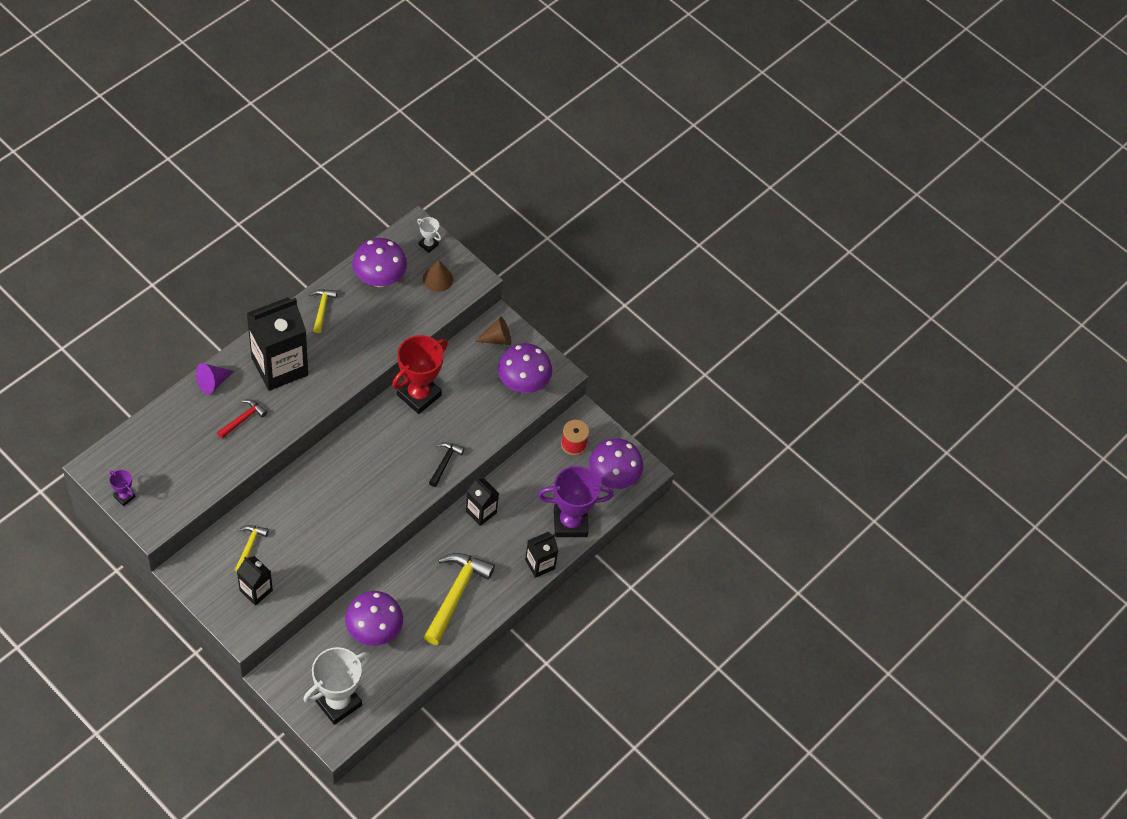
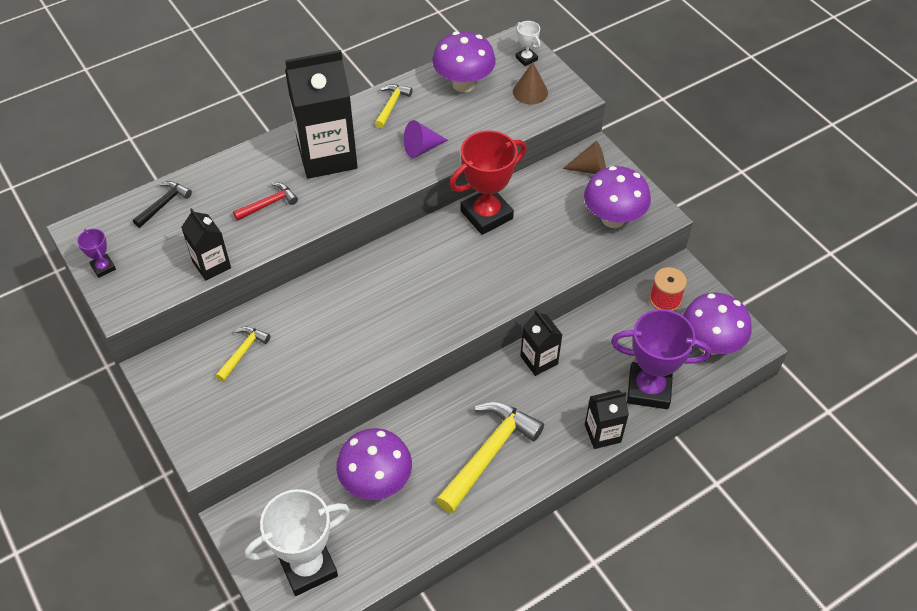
camera: 20 degrees right, 5 degrees down
purple cone [196,363,234,394] -> purple cone moved to [404,120,448,158]
black carton [237,556,273,606] -> black carton moved to [181,208,231,281]
black hammer [429,442,465,487] -> black hammer moved to [133,181,192,228]

